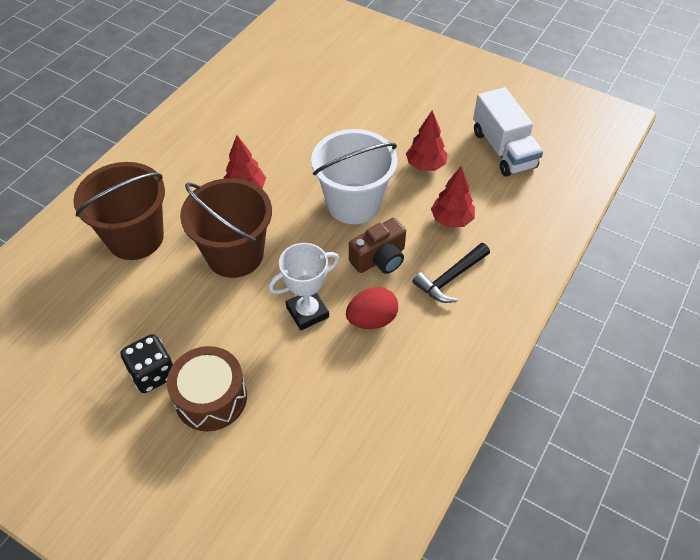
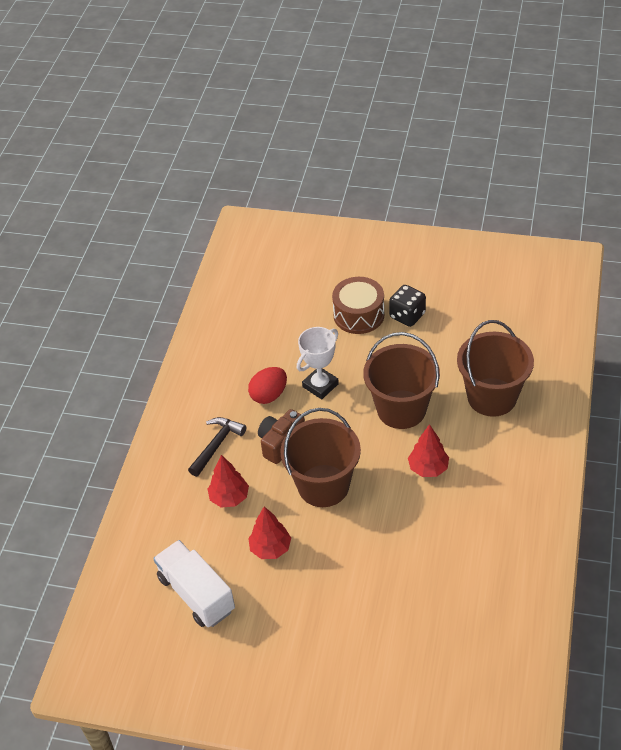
camera: 165 degrees right, 5 degrees down
white bucket [311,129,397,224] -> brown bucket [280,408,361,507]

